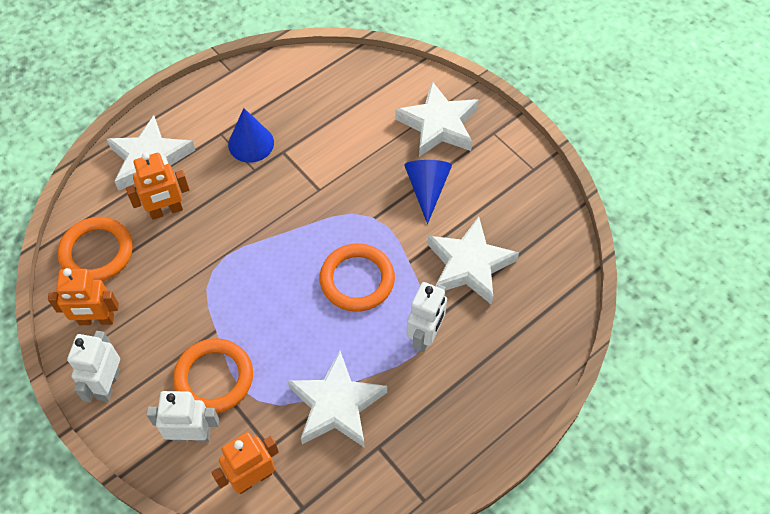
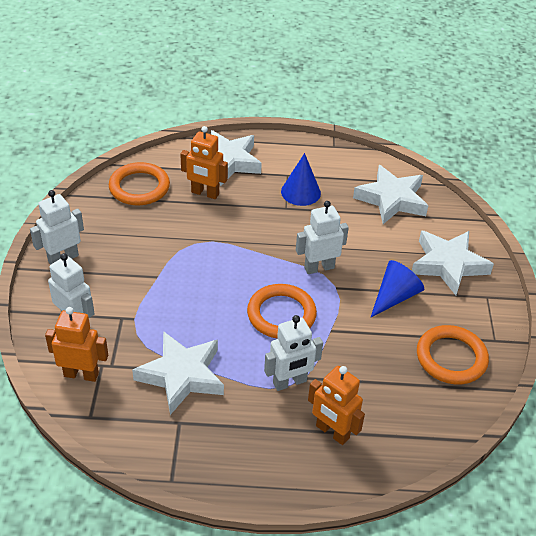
camera: 40 degrees right, 15 degrees down
orange robot [48,268,119,325] -> orange robot moved to [308,366,365,445]
orange ring [173,339,253,413] -> orange ring moved to [417,325,489,384]
white star [427,217,519,305] -> white star moved to [353,165,428,224]
none -> white robot [296,201,349,274]

